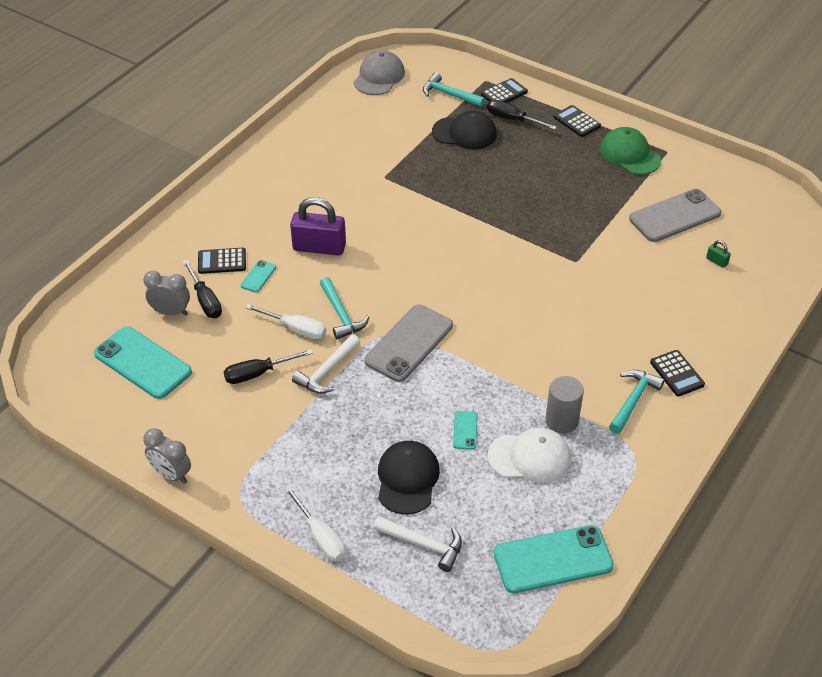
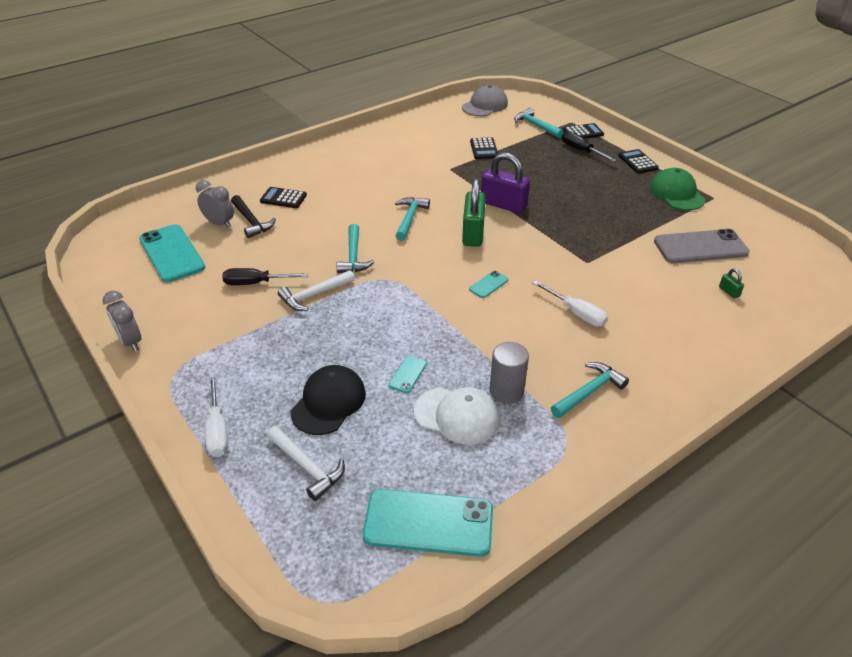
camera: 20 degrees right, 5 degrees down
black screwdriver [183,259,222,318] -> black hammer [231,195,276,238]
turquoise phone [241,260,276,293] -> turquoise phone moved to [469,271,509,298]
white screwdriver [245,304,326,339] -> white screwdriver moved to [533,280,608,327]
purple padlock [290,197,346,255] -> purple padlock moved to [481,152,530,213]
grey phone [364,305,453,382] -> none
black cap [432,111,497,150] -> none
black calculator [650,350,705,397] -> black calculator moved to [470,137,498,159]
none -> turquoise hammer [395,197,430,241]
none -> green padlock [462,178,486,247]

